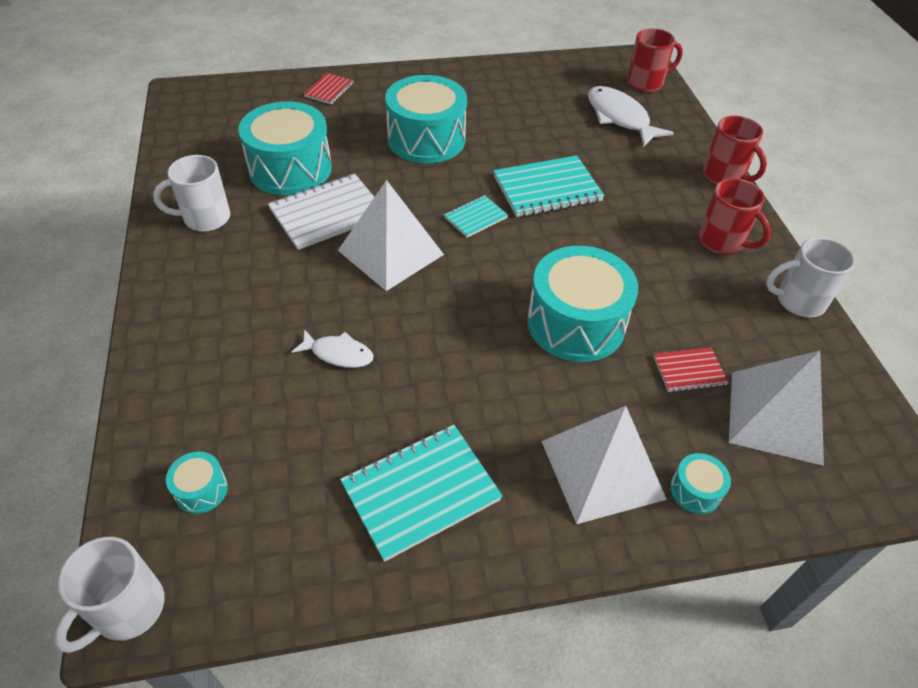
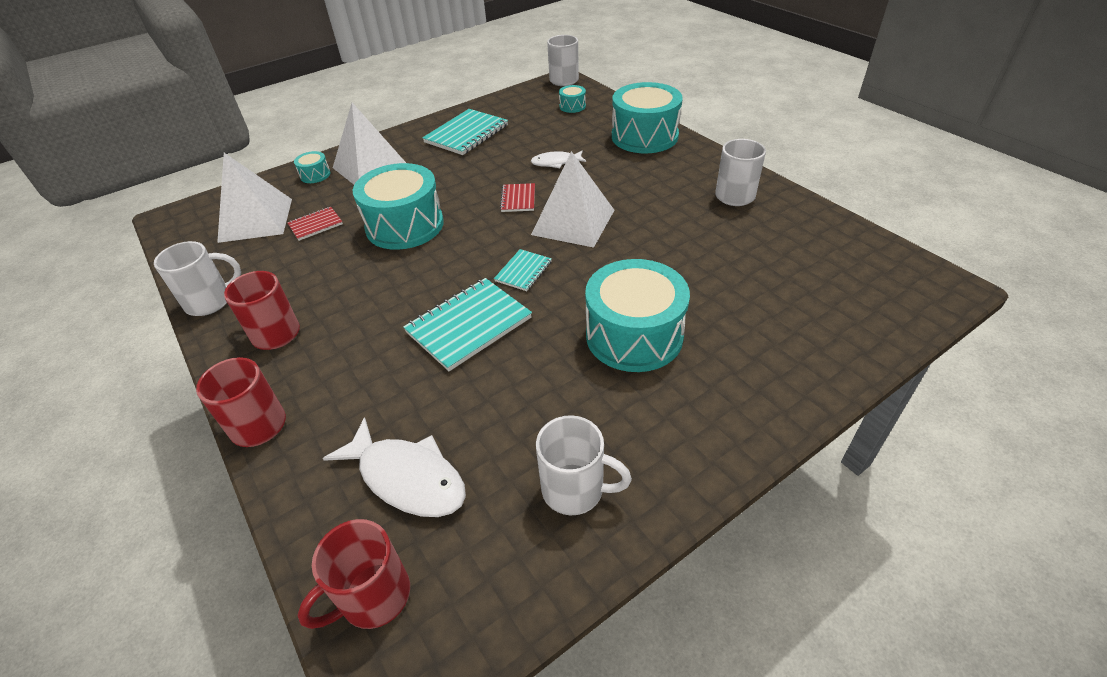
camera: 160 degrees right, 5 degrees down
turquoise drum [238,101,332,195] -> turquoise drum moved to [612,82,683,153]
white notebook [268,173,374,250] -> none
red notebook [304,73,354,105] -> red notebook moved to [500,183,535,212]
none -> white mug [536,415,632,515]

